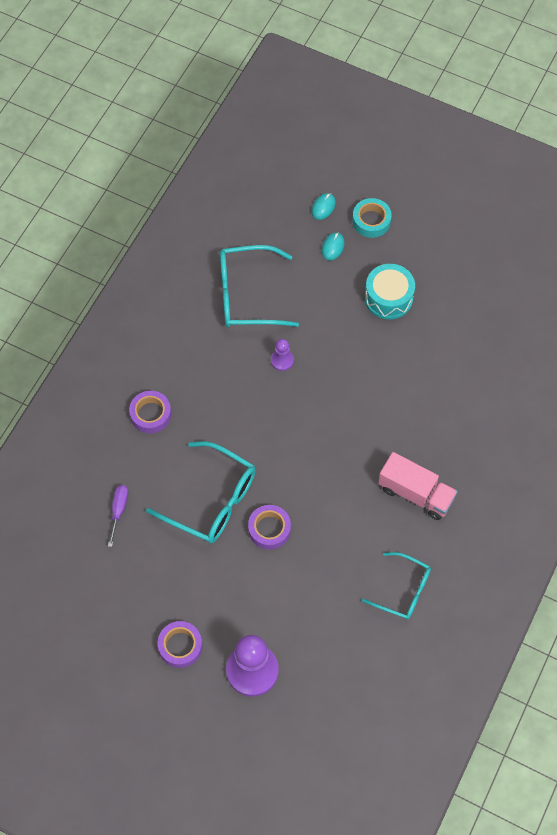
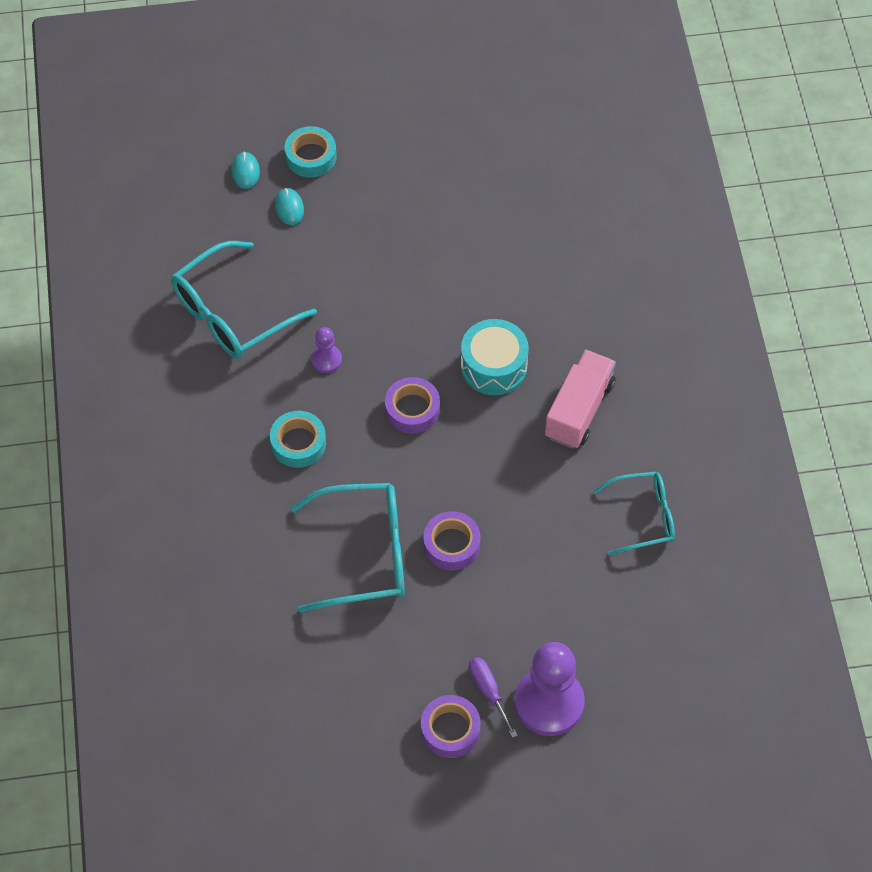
camera: 35 degrees left, 5 degrees down
purple screwdriver [108,485,128,547] -> purple screwdriver moved to [469,657,517,738]
purple tape [129,391,171,433] -> purple tape moved to [385,377,440,434]
turquoise drum [365,264,415,319] -> turquoise drum moved to [461,319,529,395]
pink truck [378,452,458,520] -> pink truck turned 60 degrees counterclockwise [545,350,616,449]
none -> turquoise tape [270,411,326,468]

